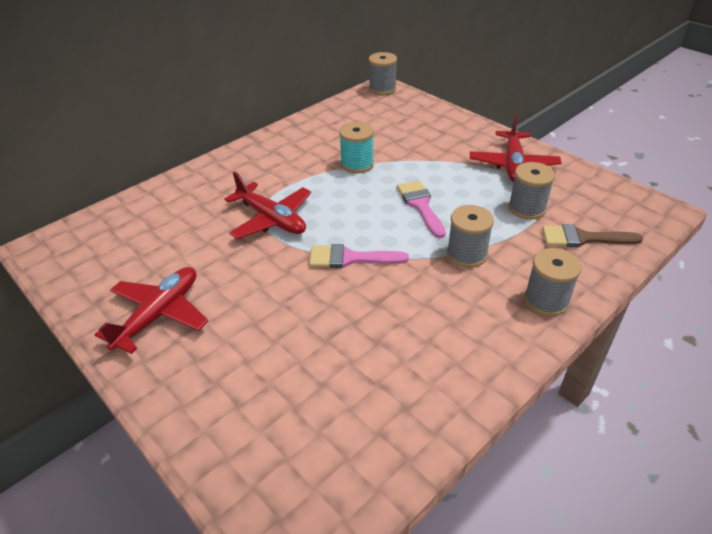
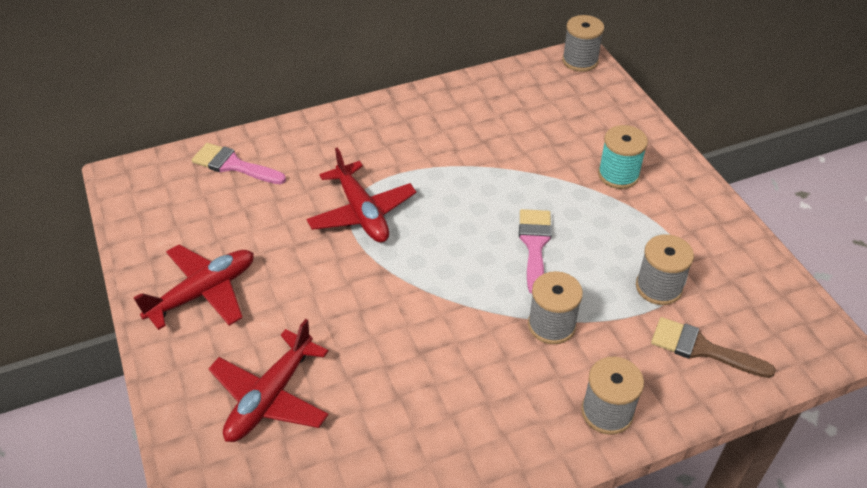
camera: 20 degrees right, 5 degrees up
pink brush [309,244,409,268] -> pink brush moved to [192,143,286,184]
turquoise spool [339,122,374,173] -> turquoise spool moved to [598,125,648,189]
red plane [470,114,561,182] -> red plane moved to [208,319,329,442]

